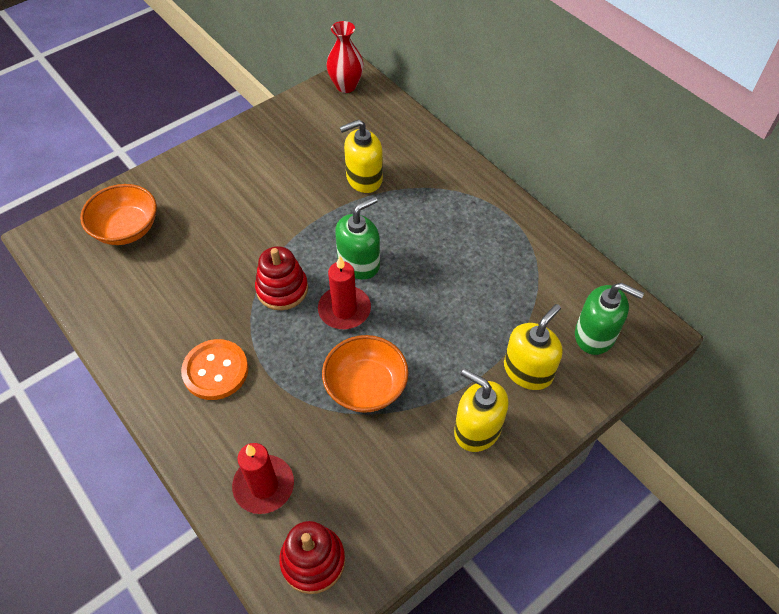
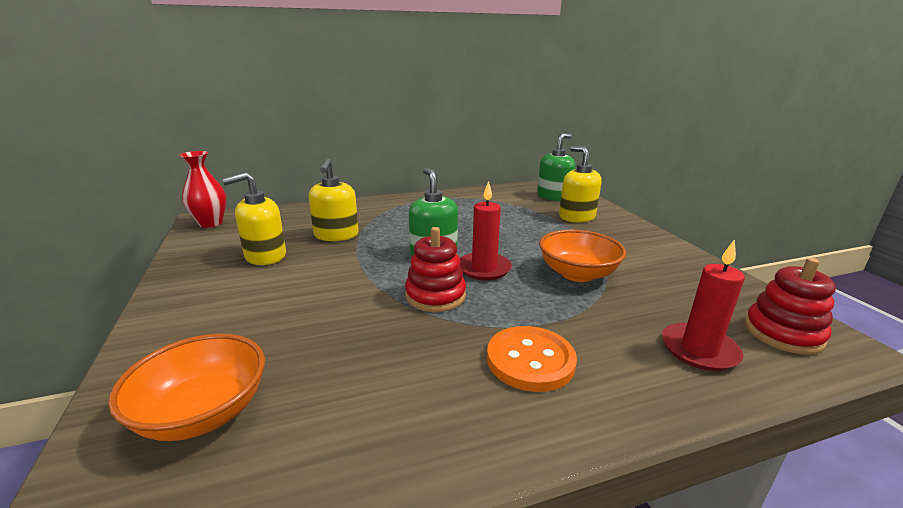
camera: 70 degrees left, 30 degrees down
yellow soap dispenser [454,368,509,452] -> yellow soap dispenser moved to [222,172,286,265]

